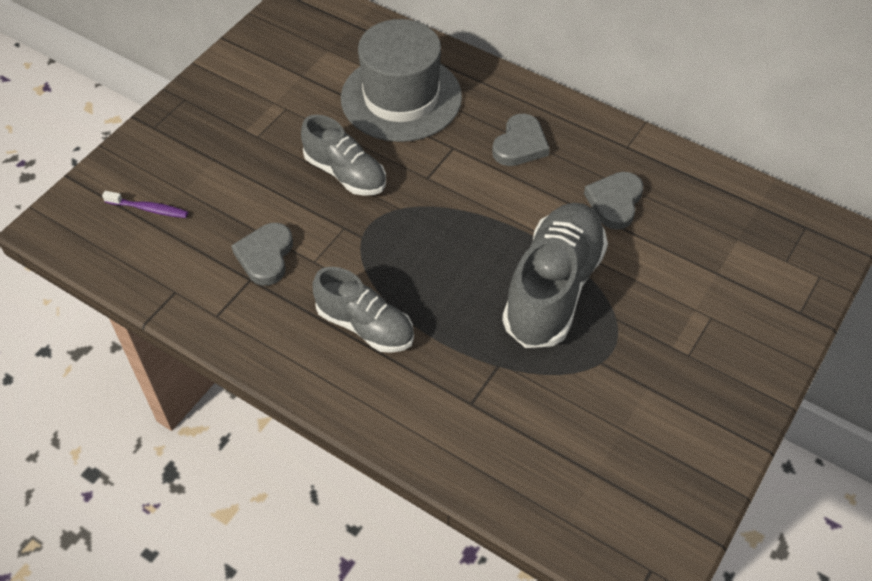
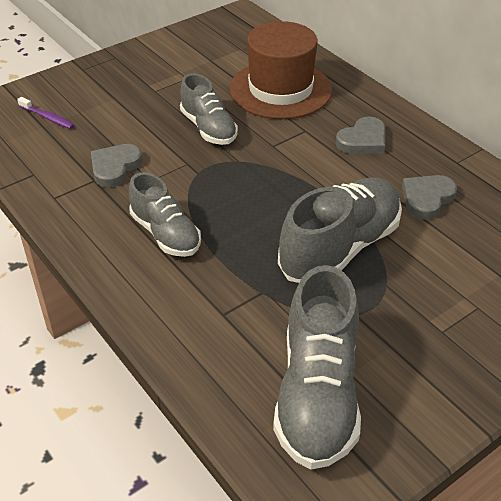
camera: 20 degrees right, 10 degrees down
grey hat [341,19,462,142] -> brown hat [229,21,332,119]
none -> grey shoe [273,265,361,470]

